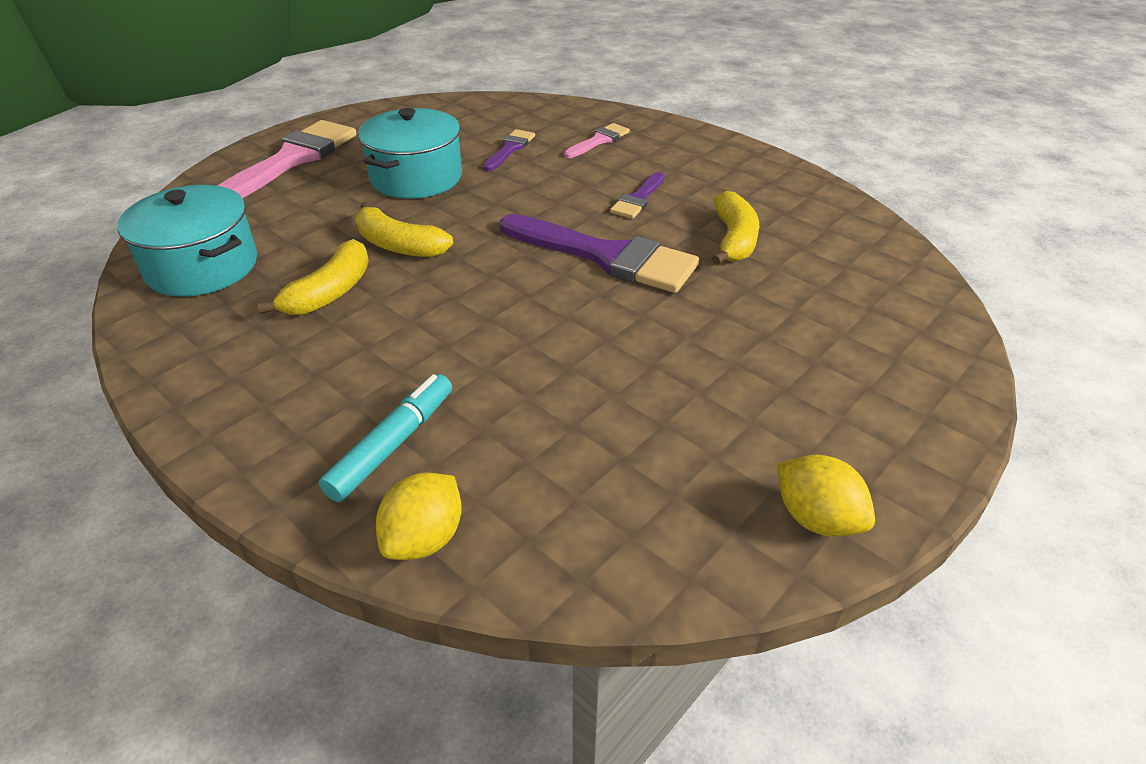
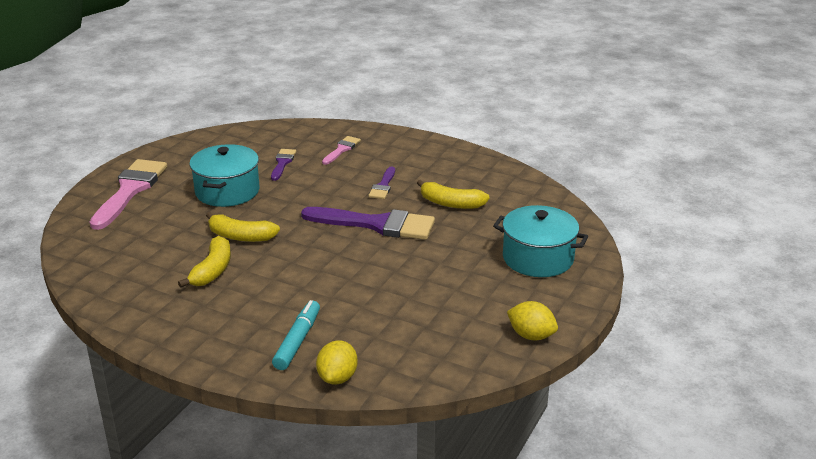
camera: 15 degrees left, 10 degrees down
turquoise pot [118,185,257,296] -> turquoise pot moved to [493,205,588,277]
yellow banana [712,191,759,265] -> yellow banana turned 120 degrees clockwise [417,180,490,209]

